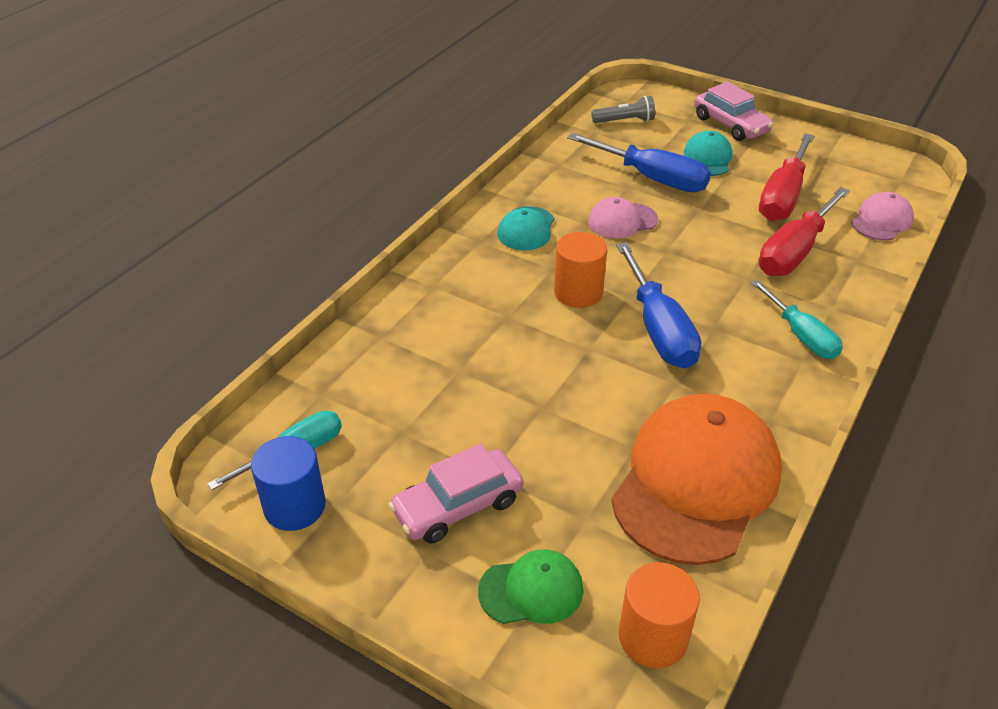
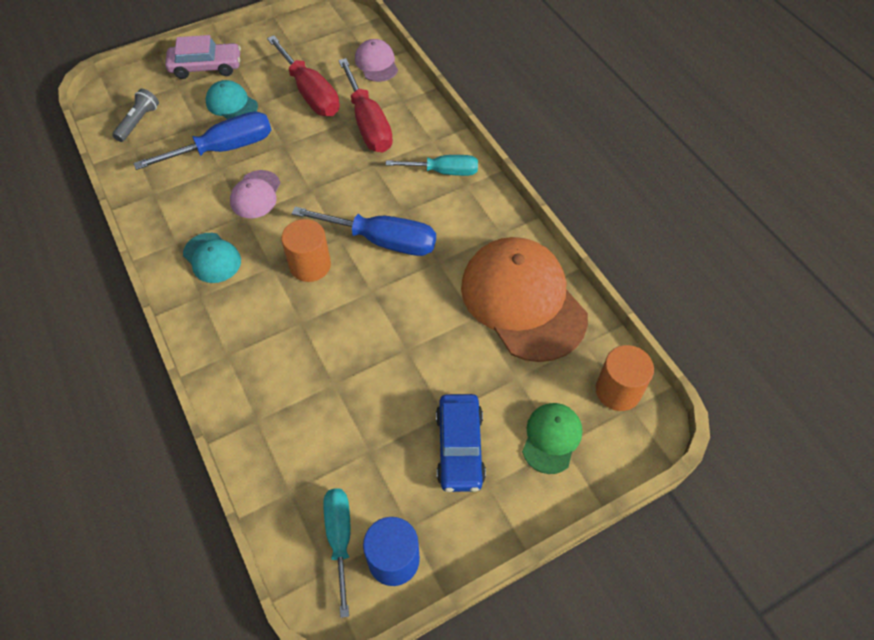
camera: 60 degrees left, 15 degrees up
pink car [388,443,523,543] -> blue car [436,394,486,492]

